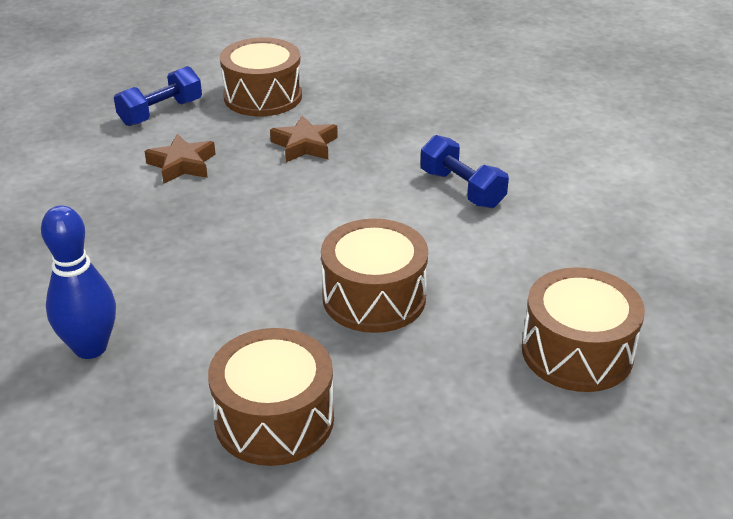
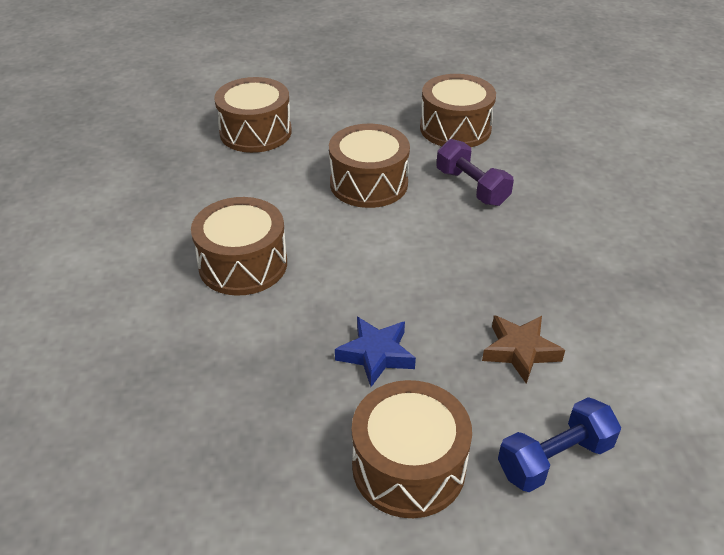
camera: 165 degrees left, 5 degrees up
blue bowling pin [41,205,116,359] -> none
brown star [270,115,338,162] -> blue star [335,317,416,387]
blue dumbbell [420,135,509,208] -> brown drum [191,197,287,296]
none -> purple dumbbell [436,139,514,206]

